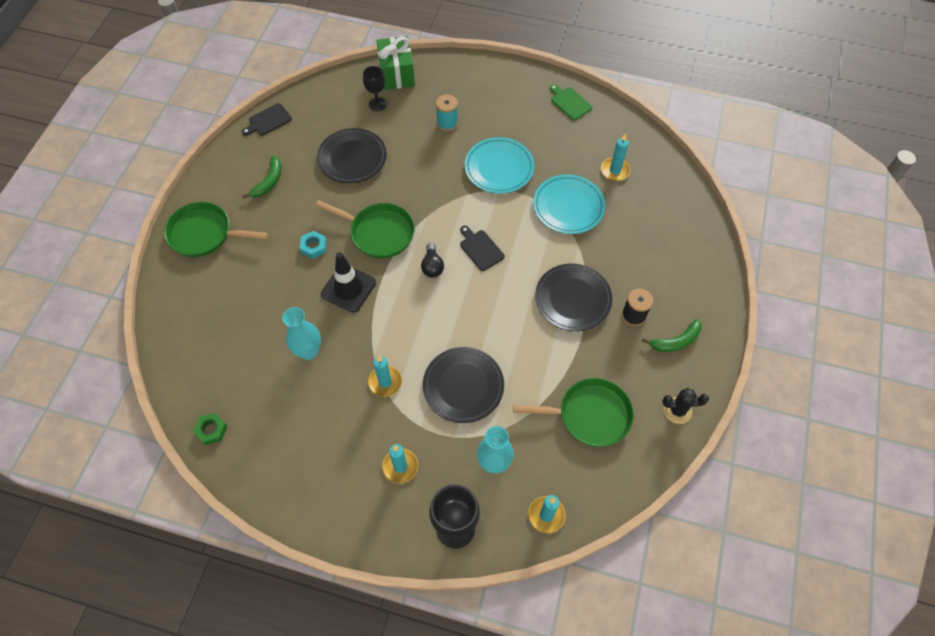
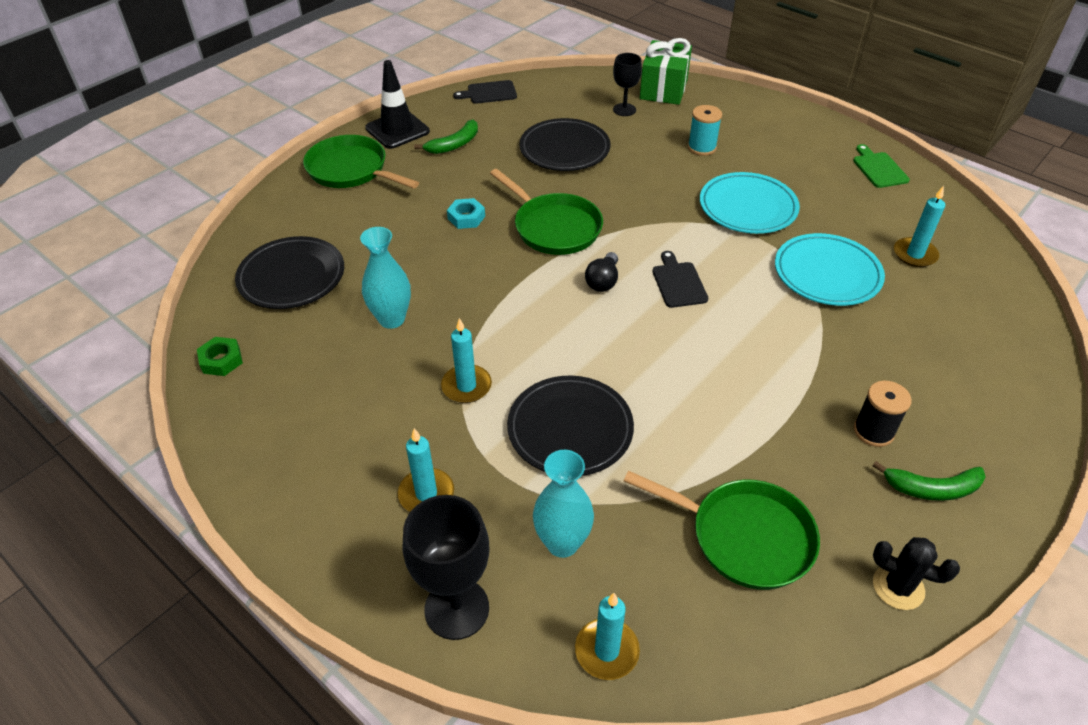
camera: 25 degrees right, 15 degrees down
black traffic cone [321,252,376,313] -> black traffic cone moved to [365,60,430,149]
black plate [535,263,613,331] -> black plate moved to [235,236,344,309]

